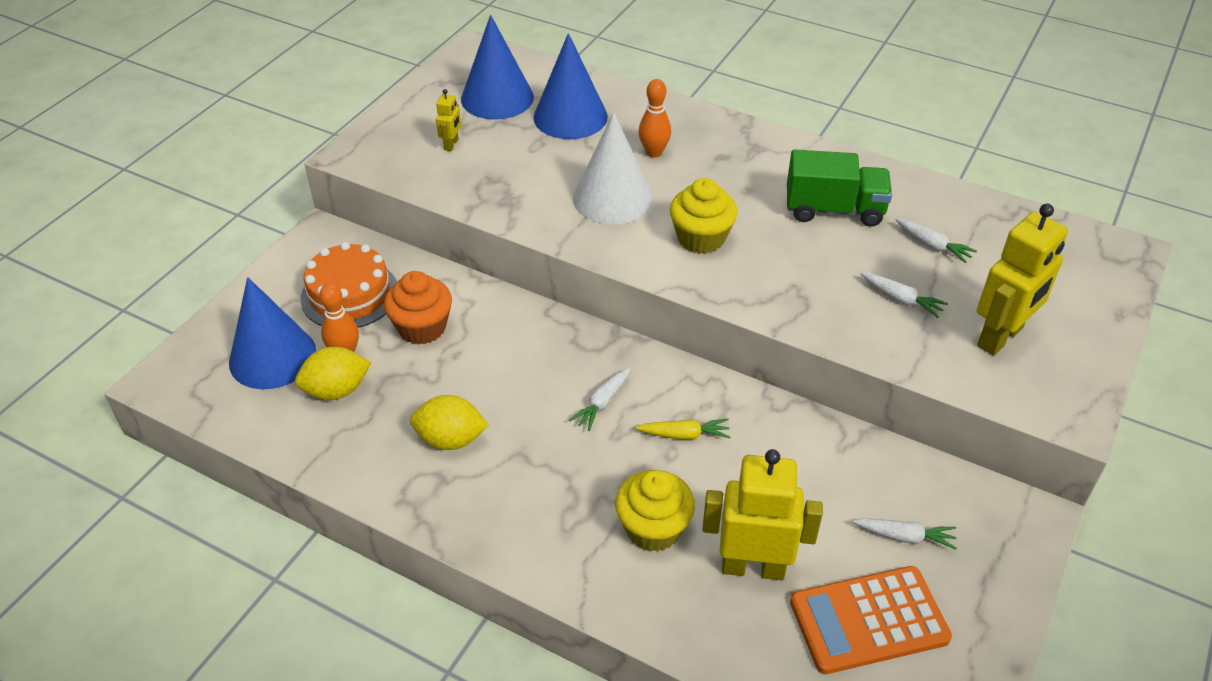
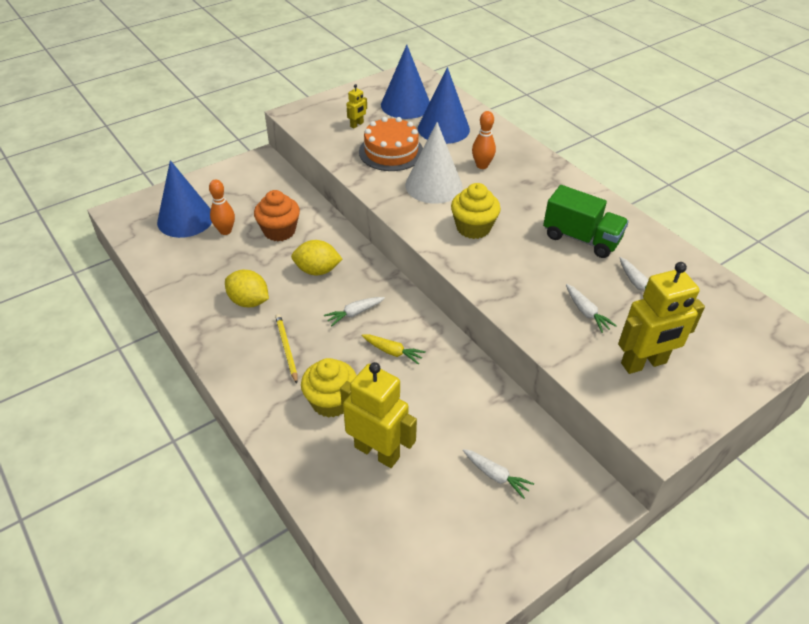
camera: 25 degrees right, 0 degrees up
yellow lemon [295,347,371,400] -> yellow lemon moved to [291,240,343,275]
orange cake [301,242,397,328] -> orange cake moved to [359,117,423,171]
orange calculator [790,566,952,674] -> none
none -> yellow pencil [275,314,297,384]

